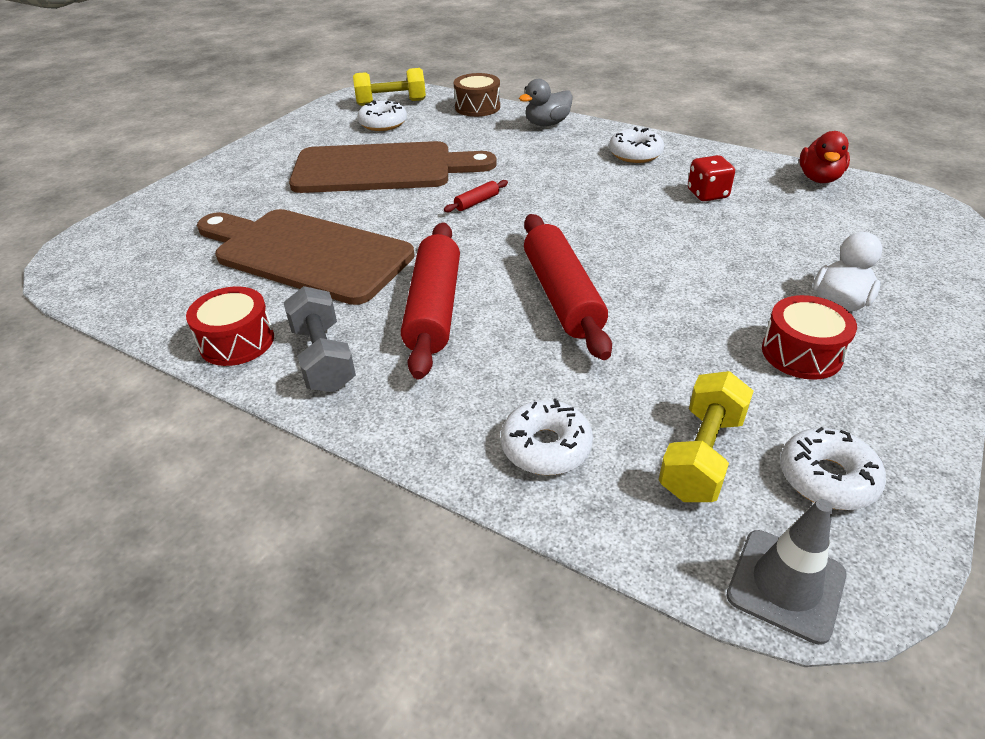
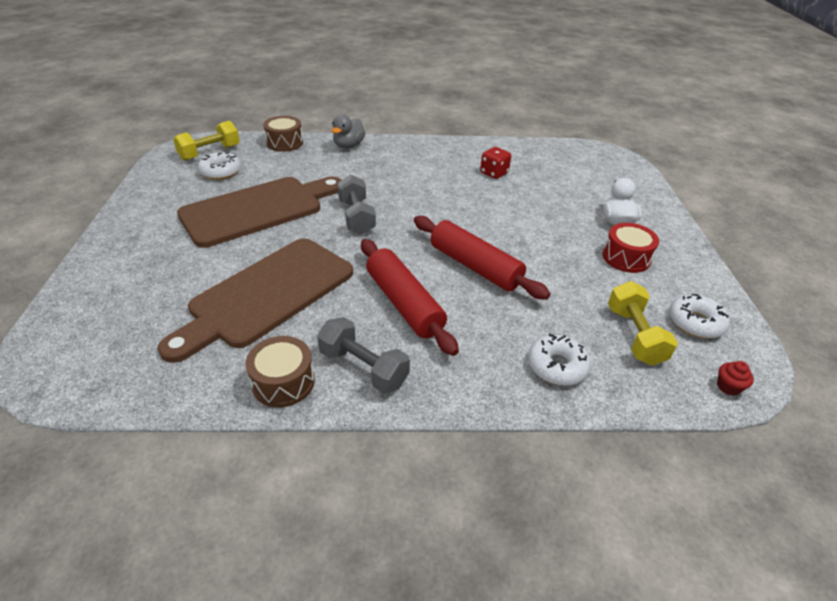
camera: 35 degrees left, 0 degrees up
red drum [186,286,274,366] -> brown drum [245,336,315,408]
brown cutting board [197,209,415,305] -> brown cutting board turned 45 degrees counterclockwise [158,238,353,363]
red rolling pin [444,180,508,212] -> grey dumbbell [338,175,376,234]
white donut [609,127,664,163] -> none
grey traffic cone [726,499,846,645] -> red cupcake [717,361,754,396]
red duck [799,131,850,183] -> none

